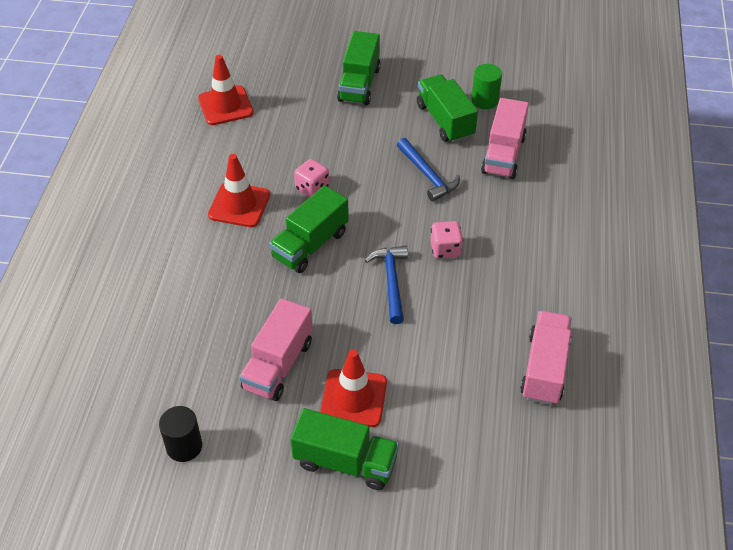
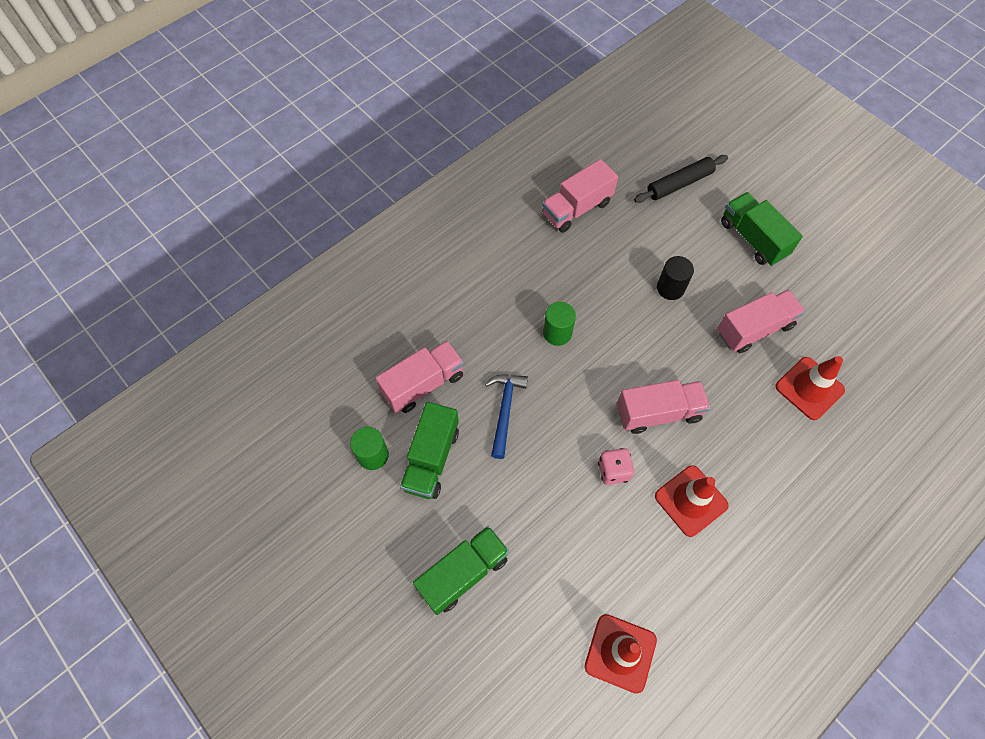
camera: 140 degrees left, 15 degrees up
black cylinder [159,406,202,462] -> black cylinder moved to [657,256,694,300]
green truck [269,185,349,273] -> pink truck [617,380,711,434]
red traffic cone [320,349,387,427] -> red traffic cone moved to [775,356,845,420]
blue hammer [365,246,408,324] -> none
pink dice [430,221,463,259] -> green cylinder [543,302,576,346]
none -> black rolling pin [634,155,728,203]

